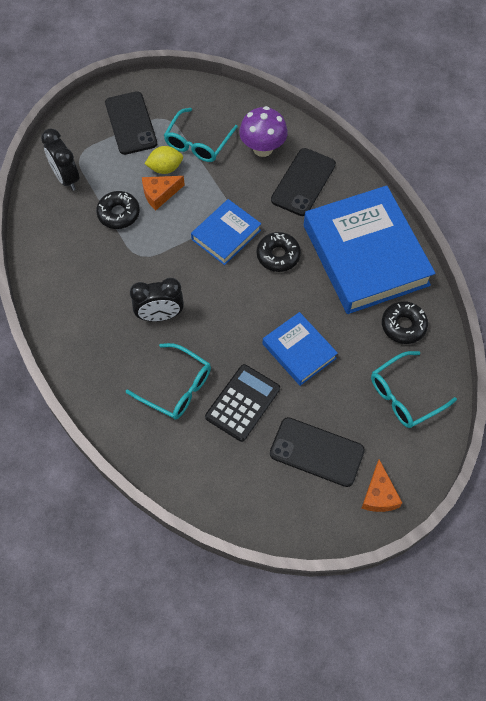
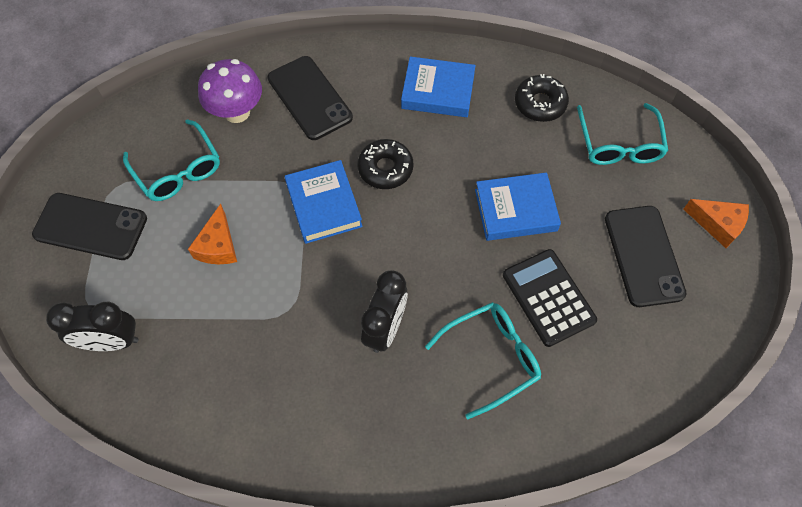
camera: 60 degrees left, 0 degrees up
black donut [96,191,140,229] -> none
yellow lemon [145,146,183,174] -> none
black phone [270,417,365,487] -> black phone turned 60 degrees counterclockwise [605,206,687,307]
blue book [304,186,436,314] -> blue book [401,56,476,117], size x0.50

